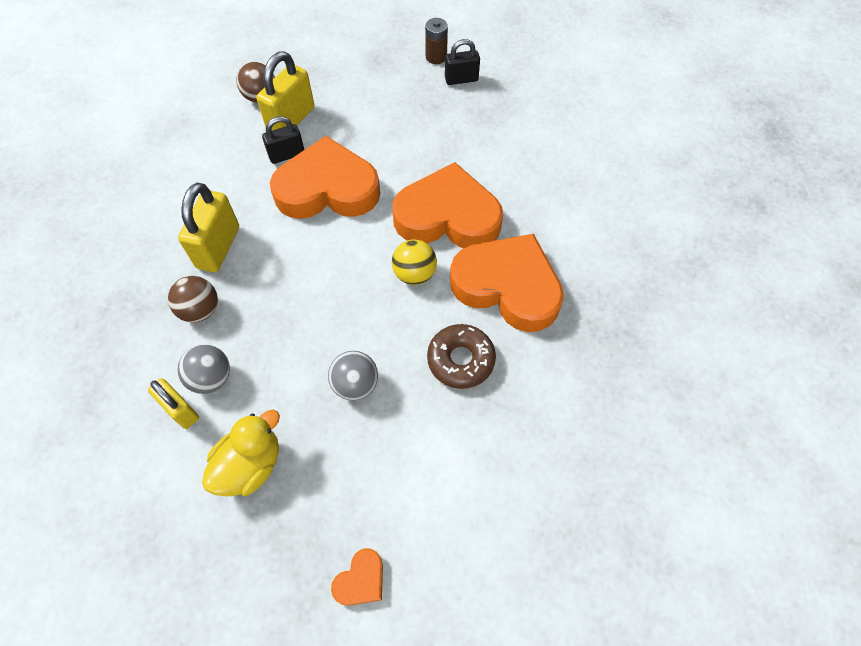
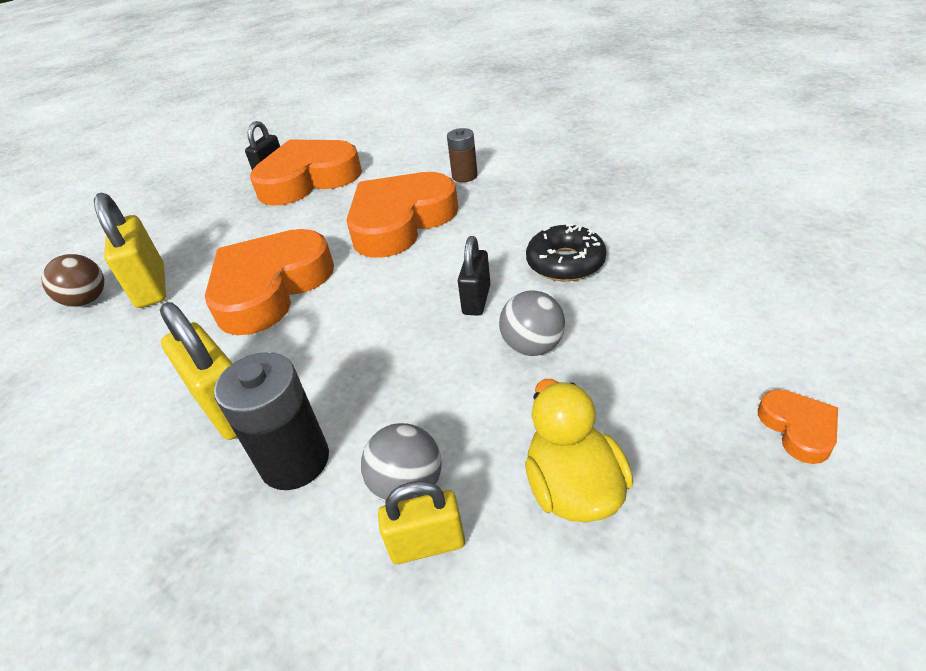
camera: 50 degrees left, 20 degrees down
brown ball [168,276,218,323] -> black battery [214,352,329,490]
black padlock [262,116,304,164] -> black padlock moved to [458,236,490,316]
yellow ball [392,240,437,285] -> none
brown battery [425,18,448,64] -> brown battery moved to [447,128,478,182]
brown donut [427,324,496,389] -> black donut [526,224,606,281]
orange heart [450,234,564,332] -> orange heart moved to [250,140,362,205]

